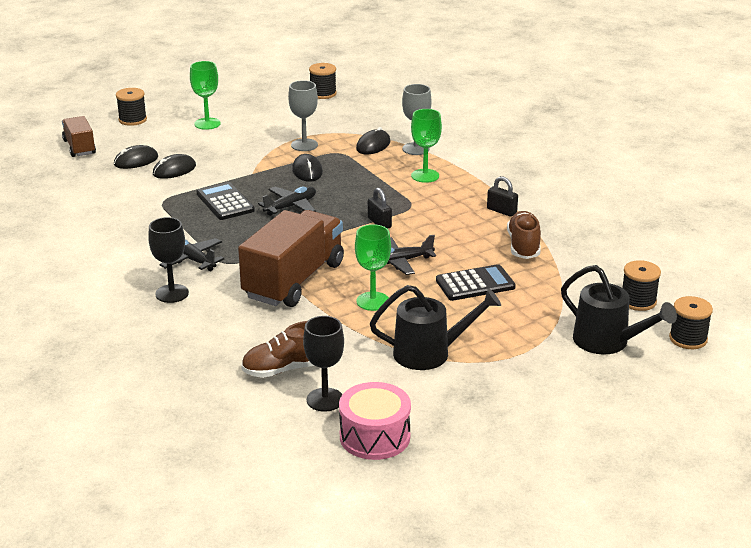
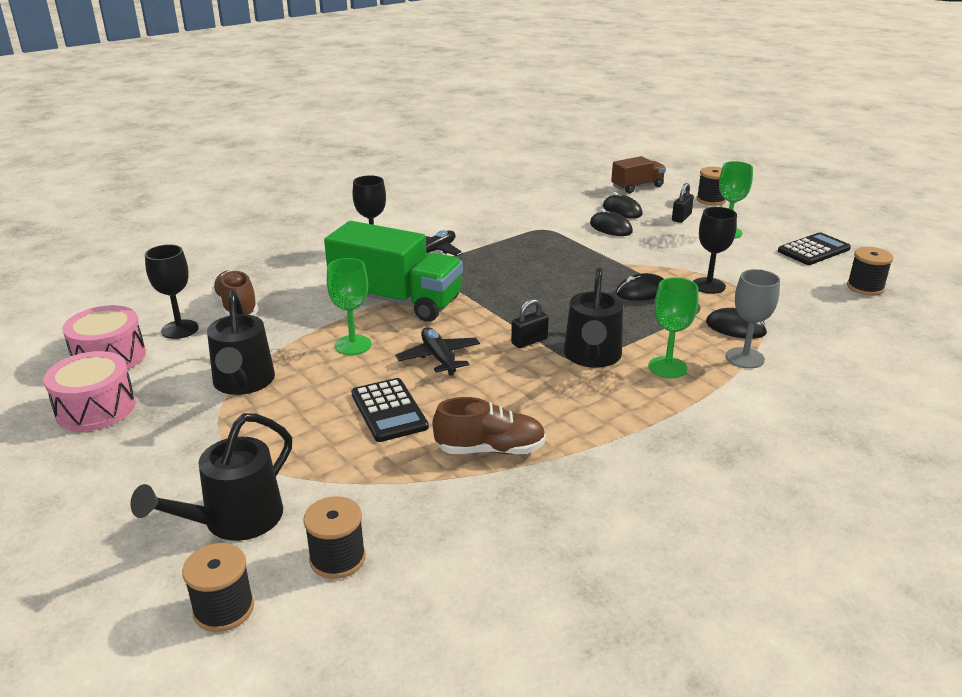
camera: 85 degrees right, 0 degrees up
black calculator [196,182,255,220] -> black calculator moved to [778,232,851,265]
brown truck [238,210,344,307] -> green truck [324,221,463,322]
black plane [258,187,316,216] -> none
grey goblet [288,80,318,151] -> black goblet [693,207,737,294]
black padlock [487,176,518,217] -> black padlock moved to [672,183,694,223]
none -> pink drum [44,351,136,431]
none -> black watering can [564,268,623,368]

